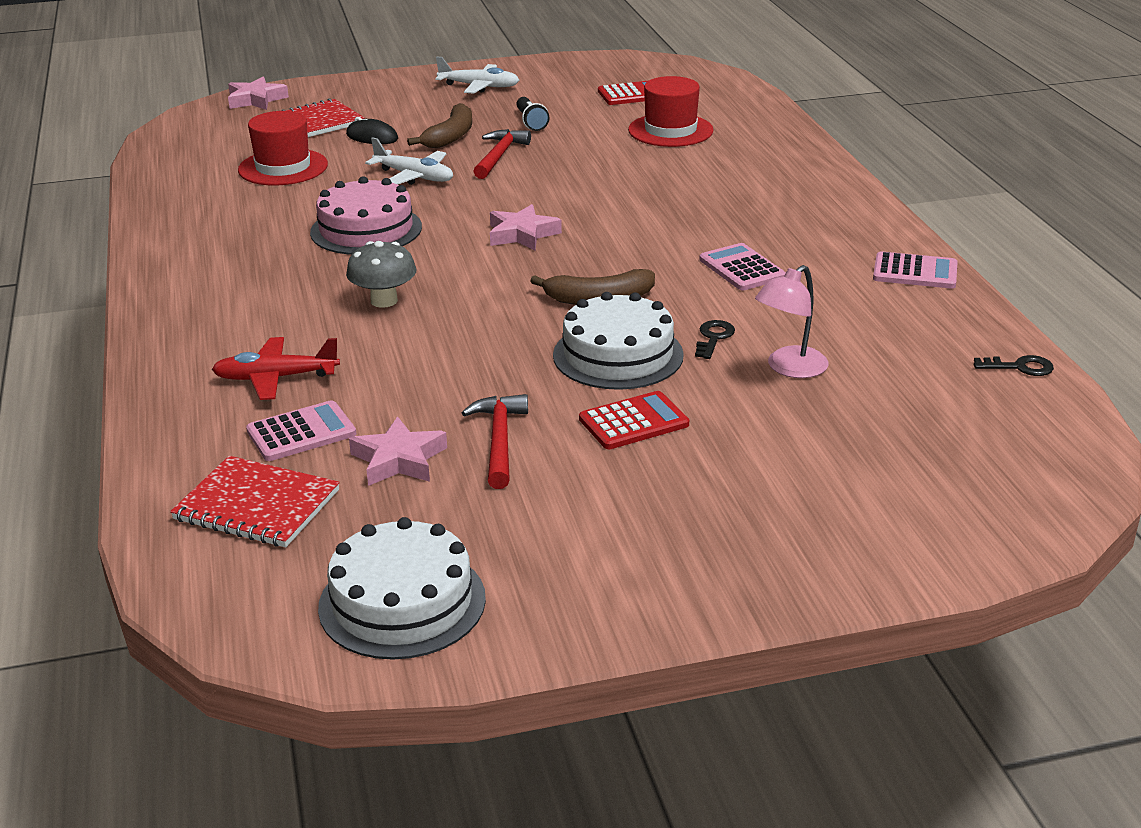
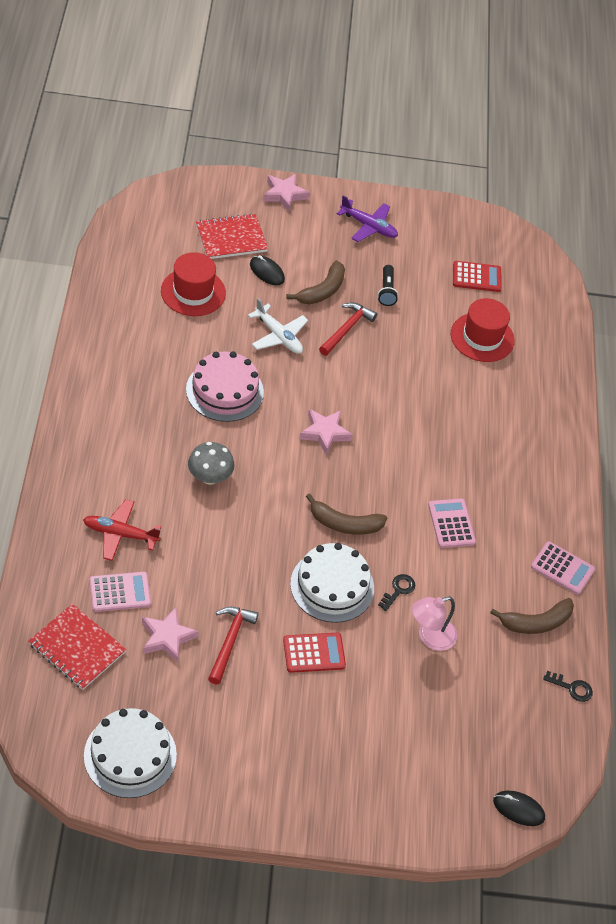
camera: 10 degrees right, 20 degrees up
pink star [228,77,289,110] -> pink star moved to [263,174,310,212]
white plane [435,57,519,94] -> purple plane [337,195,398,242]
none -> brown banana [490,598,574,634]
none -> black mouse [493,791,545,826]

